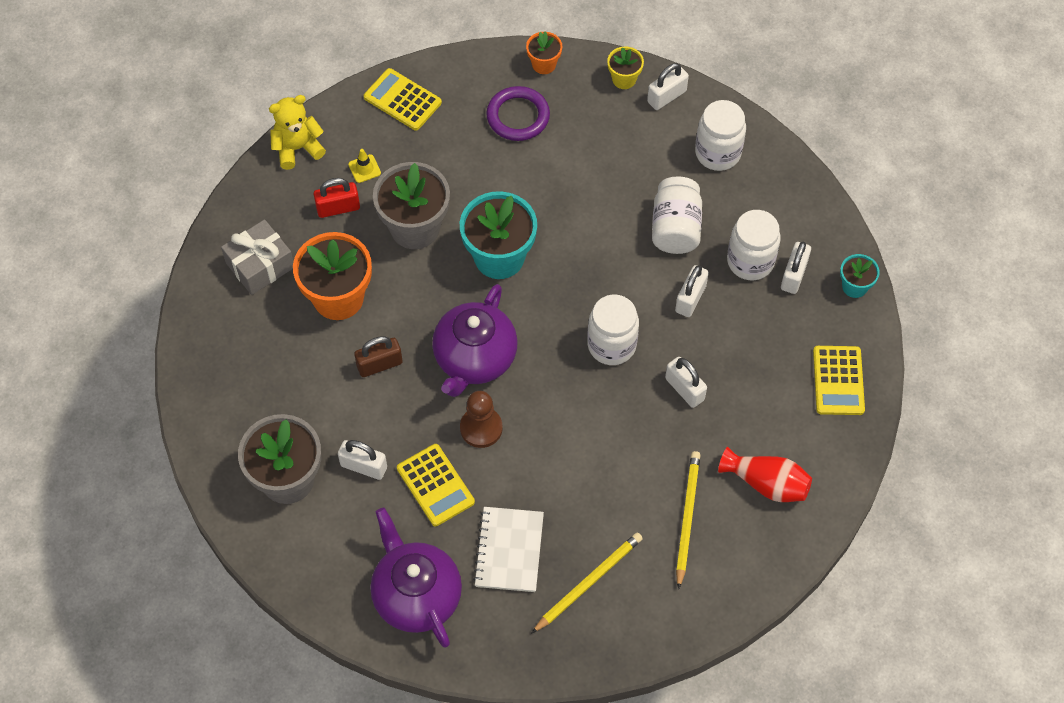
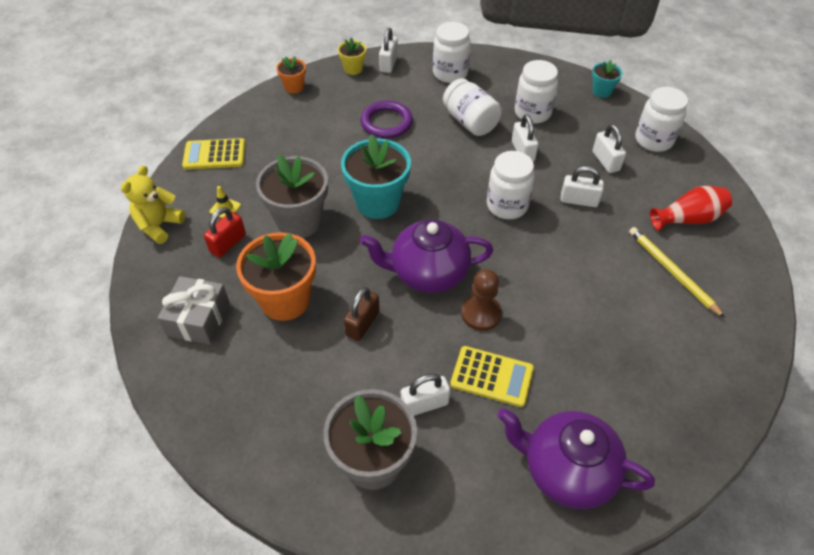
camera: 40 degrees left, 10 degrees down
purple teapot [432,284,518,397] -> purple teapot turned 105 degrees clockwise [360,219,493,293]
white notebook [473,507,544,592] -> none
purple ring [486,86,550,141] -> purple ring moved to [361,101,413,138]
yellow pencil [532,532,643,633] -> none
white padlock [781,242,811,294] -> white padlock moved to [592,124,626,173]
yellow calculator [813,346,865,415] -> white jar [635,87,688,152]

